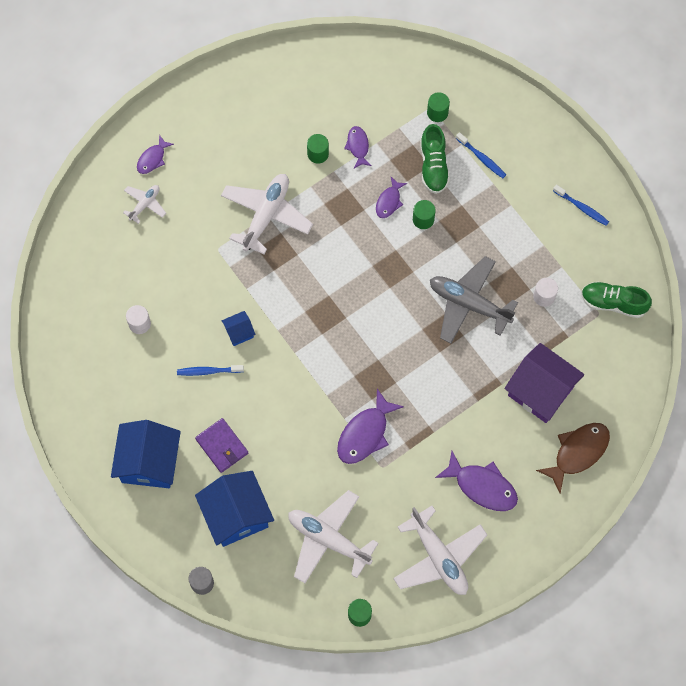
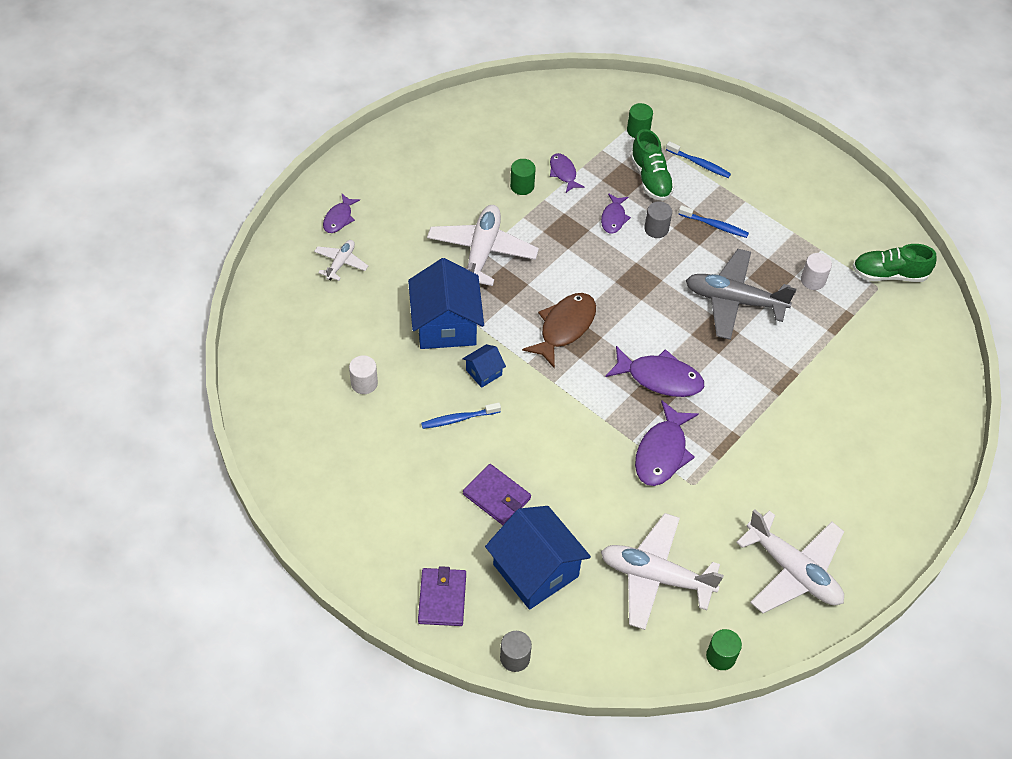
camera: 15 degrees left, 15 degrees down
blue house [111,420,181,488] -> blue house moved to [408,258,484,349]
green cylinder [413,200,436,229] -> grey cylinder [644,201,672,238]
purple fish [435,451,518,511] -> purple fish moved to [605,346,704,397]
purple house [505,343,584,423] -> none
brown fish [536,423,610,494] -> brown fish moved to [522,293,596,369]
blue toothbrush [553,185,609,226] -> blue toothbrush moved to [678,205,749,238]
none -> purple wallet [418,566,466,626]

